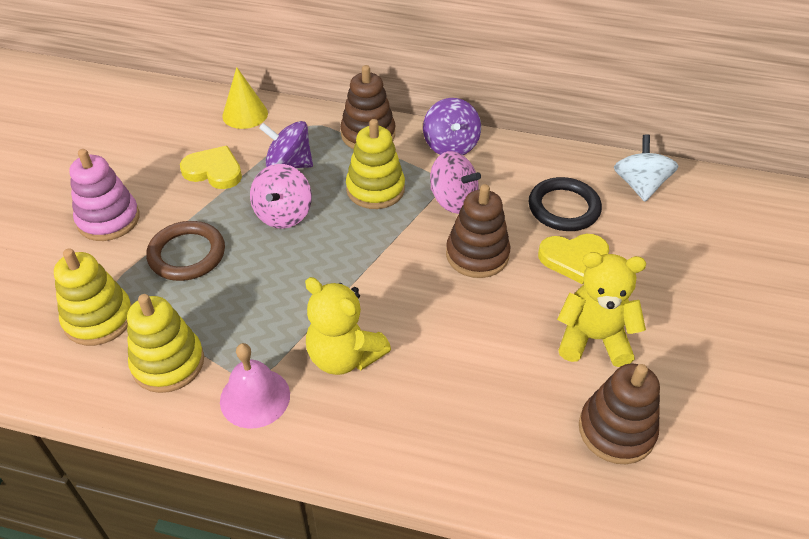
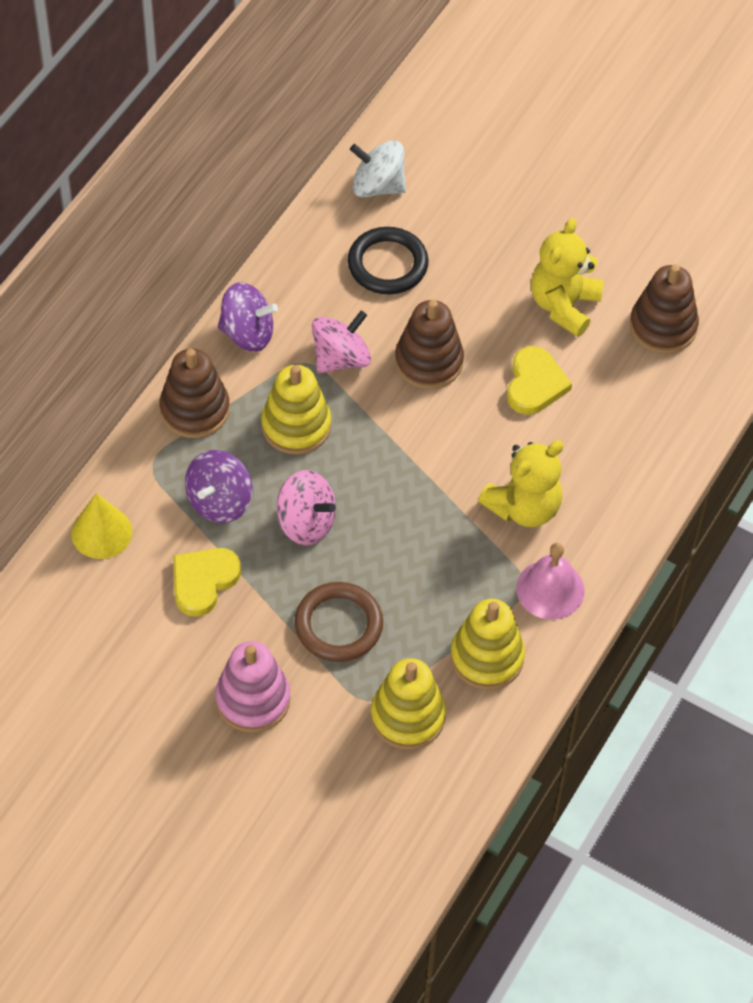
camera: 75 degrees left, 10 degrees up
yellow heart [538,234,609,284] -> yellow heart moved to [507,346,572,414]

